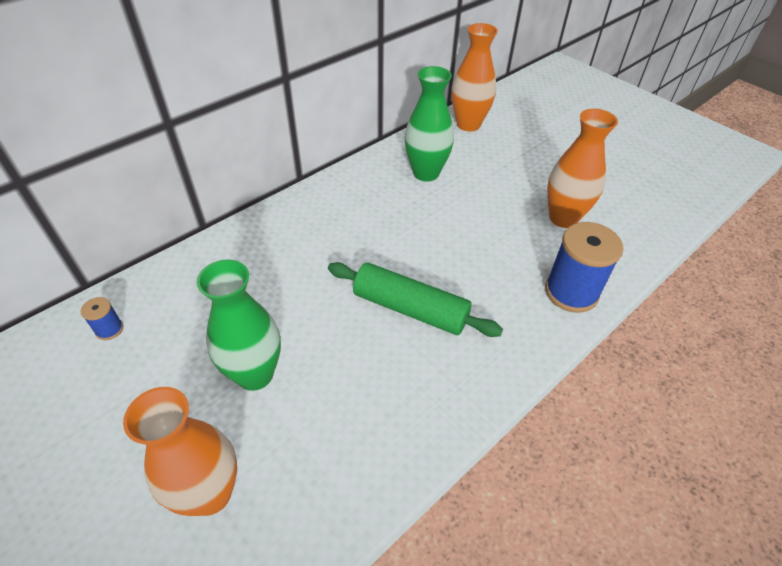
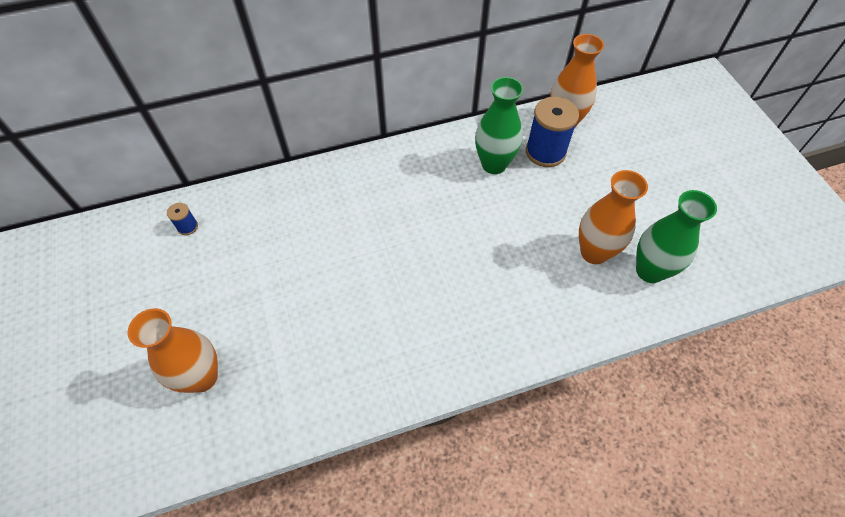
camera: 25 degrees right, 10 degrees up
green vase [197,259,281,391] -> green vase moved to [636,190,717,283]
green rolling pin [328,262,503,337] -> none
blue spool [545,222,624,313] -> blue spool moved to [526,97,579,167]

